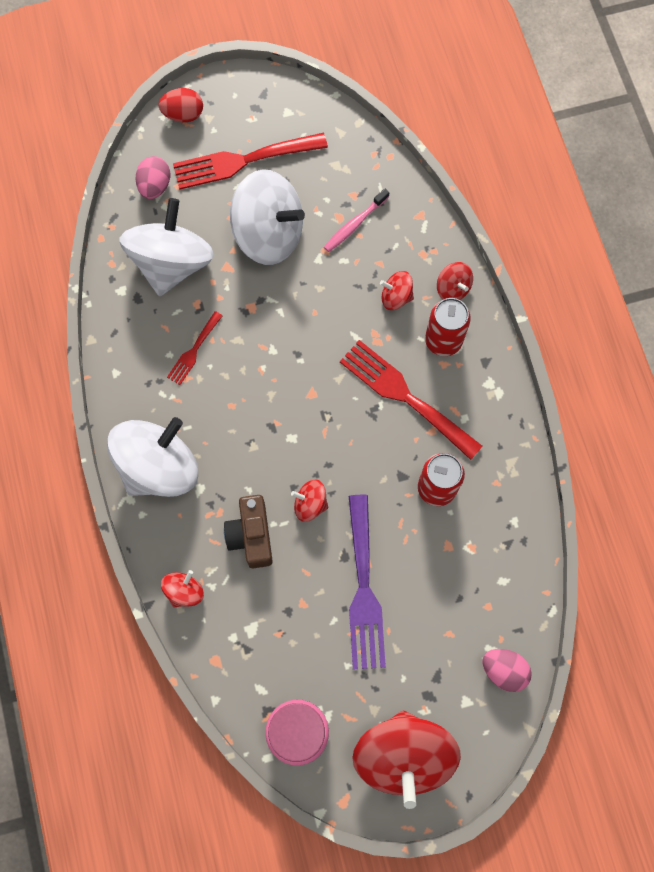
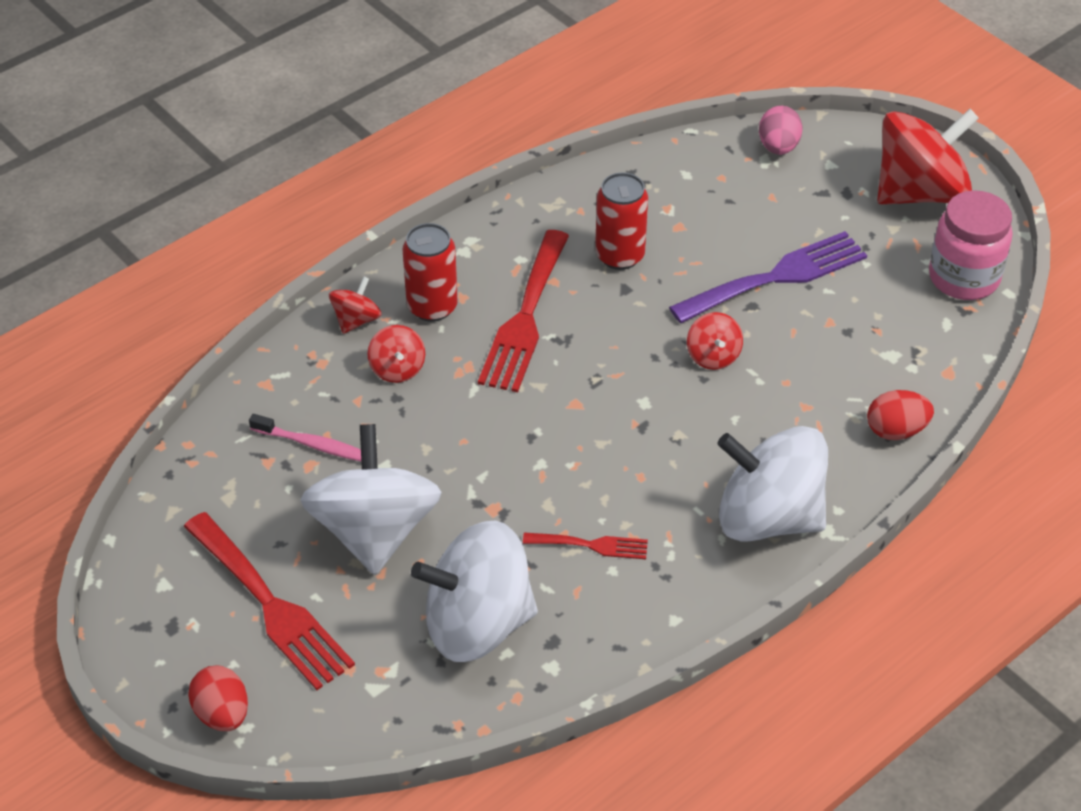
camera: 115 degrees left, 25 degrees down
pink egg [136,156,170,199] -> none
red spinning top [161,570,204,608] -> red egg [867,390,934,440]
brown camera [224,495,273,568] -> none

